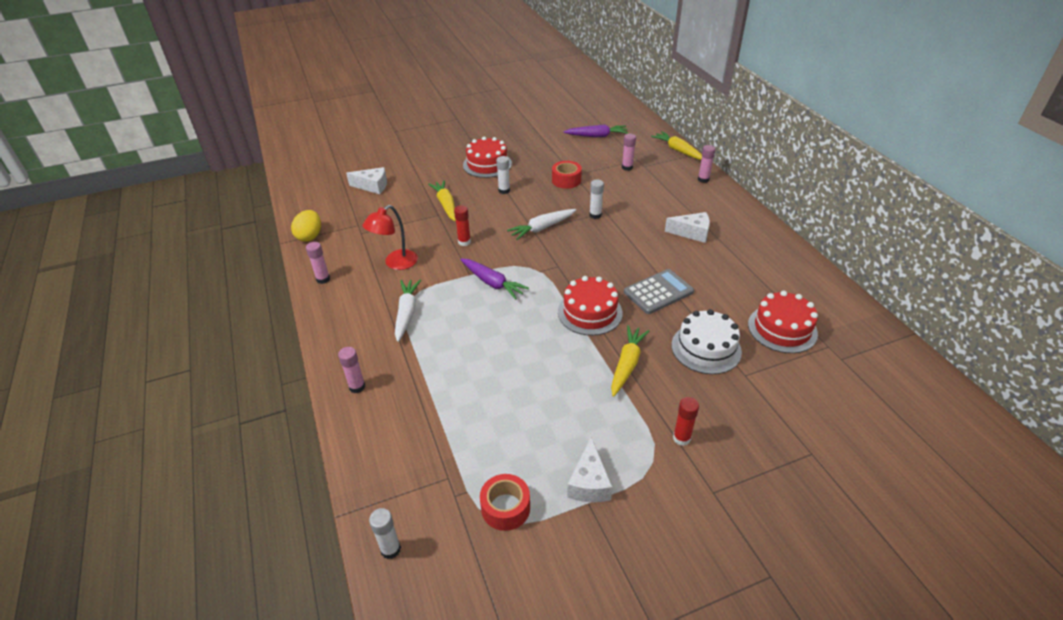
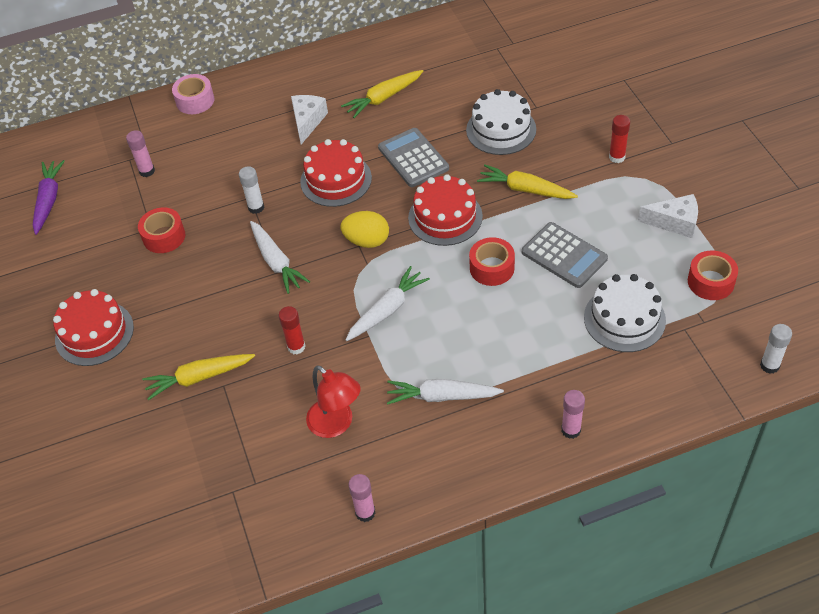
camera: 85 degrees left, 10 degrees up
yellow egg [291,210,321,242] -> yellow egg moved to [341,211,389,248]
white cheese [346,167,387,194] -> none
purple carrot [460,258,529,299] -> white carrot [345,266,430,341]
white glue stick [496,156,510,194] -> none
yellow carrot [651,131,702,160] -> yellow carrot moved to [341,70,423,118]
pink glue stick [698,145,715,183] -> pink tape [172,74,214,114]
red cake [748,291,818,353] -> red cake moved to [300,139,372,207]
none -> red tape [469,237,515,286]
none -> grey calculator [522,222,608,288]
none -> white cake [584,274,666,352]

